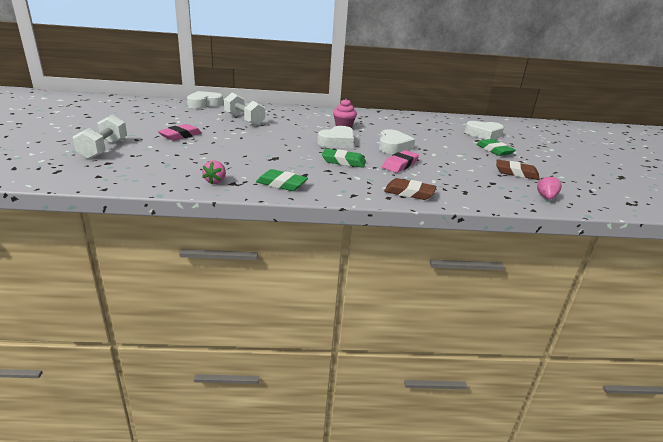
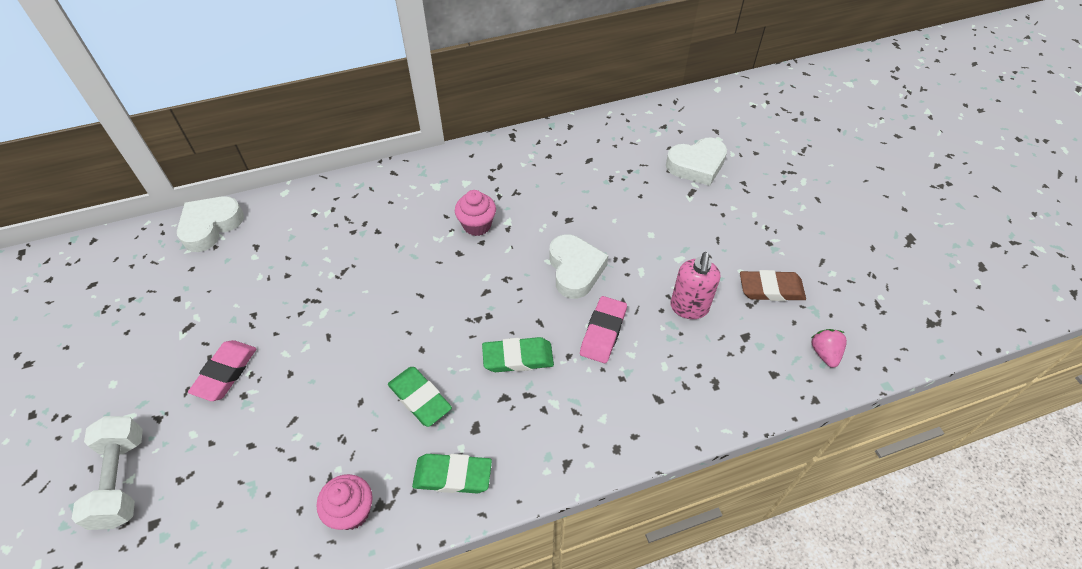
camera: 15 degrees left, 25 degrees up
pink strawberry [202,160,226,184] -> pink cupcake [317,474,373,530]
white dumbbell [224,93,265,125] -> none
white heart [317,126,354,148] -> none
brown eraser [384,178,437,200] -> none
green eraser [476,139,515,156] -> green eraser moved to [388,367,452,427]
none -> pink soap dispenser [670,252,720,319]

